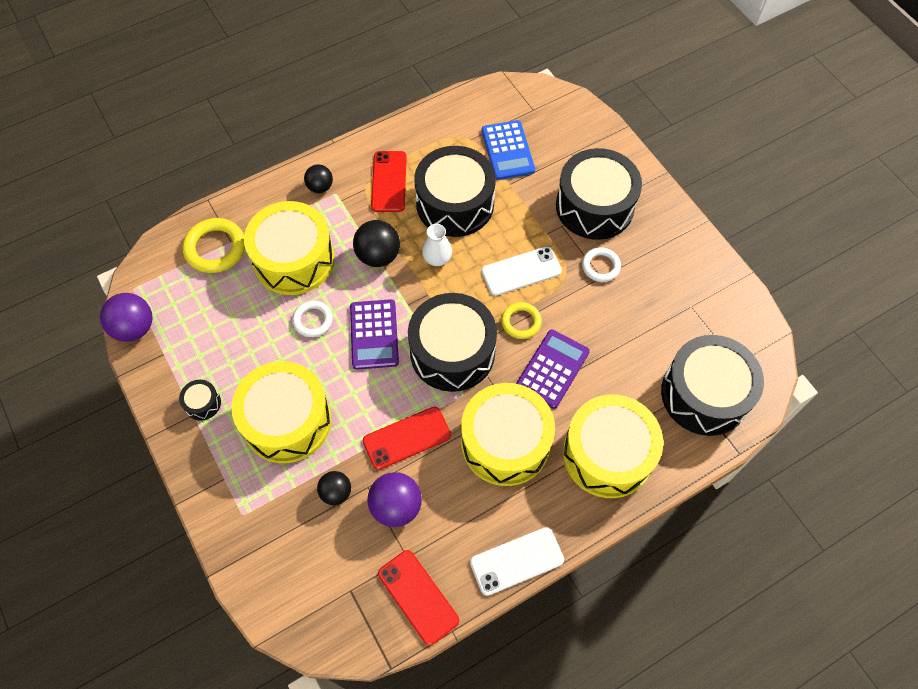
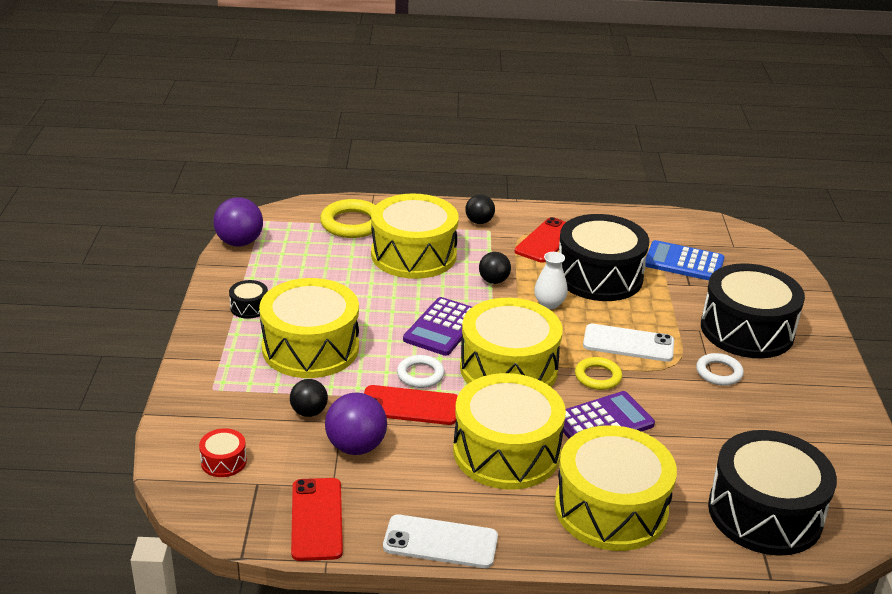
camera: 30 degrees right, 30 degrees down
white ring [292,301,333,337] -> white ring moved to [397,355,445,388]
black ball [353,220,400,267] -> black ball [479,252,511,284], size x0.64
black drum [408,293,497,392] -> yellow drum [460,298,563,387]
blue calculator [482,120,535,180] -> blue calculator turned 90 degrees clockwise [645,240,725,280]
none -> red drum [199,428,247,477]

